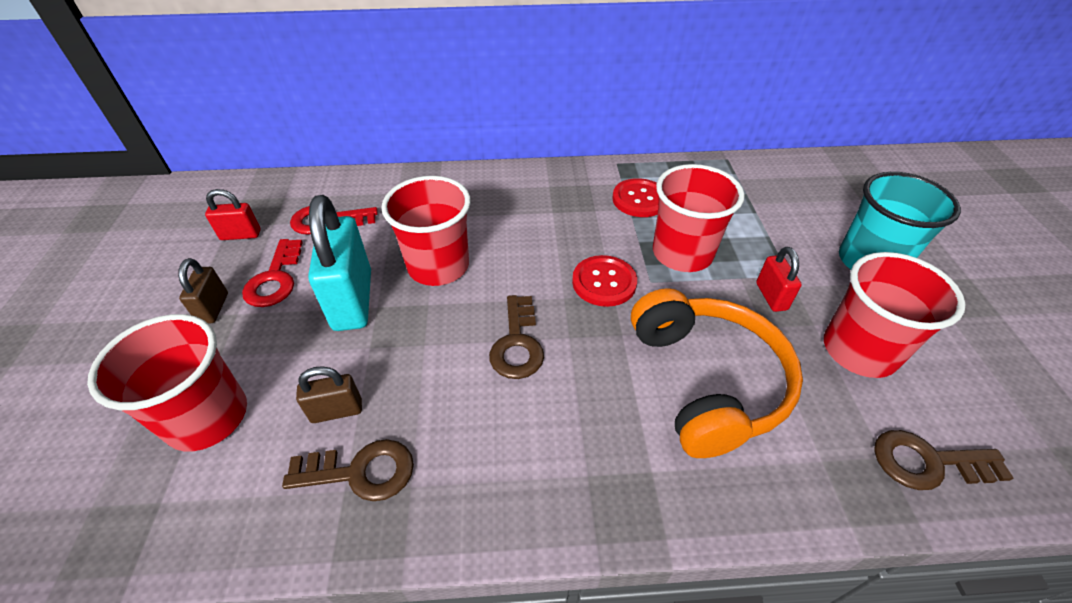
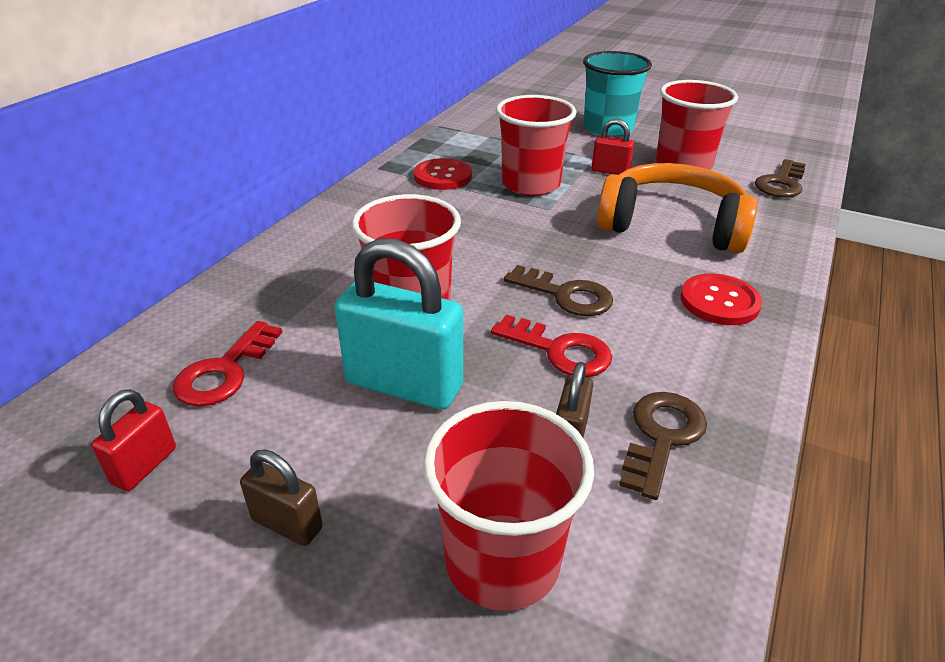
camera: 60 degrees left, 10 degrees down
red key [242,239,303,307] -> red key moved to [491,315,612,377]
red button [572,255,637,307] -> red button moved to [680,274,762,325]

